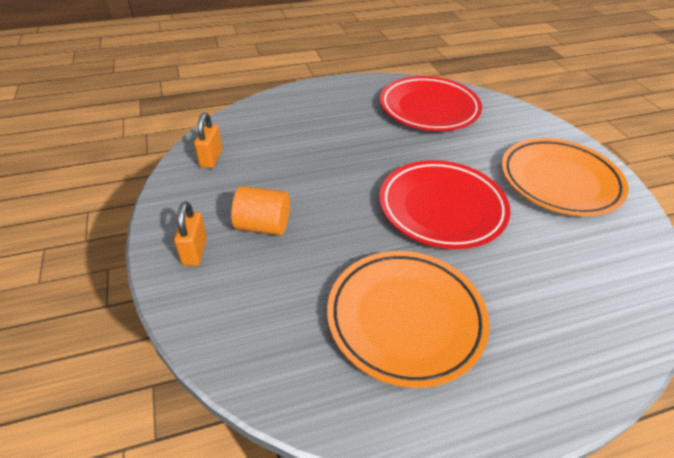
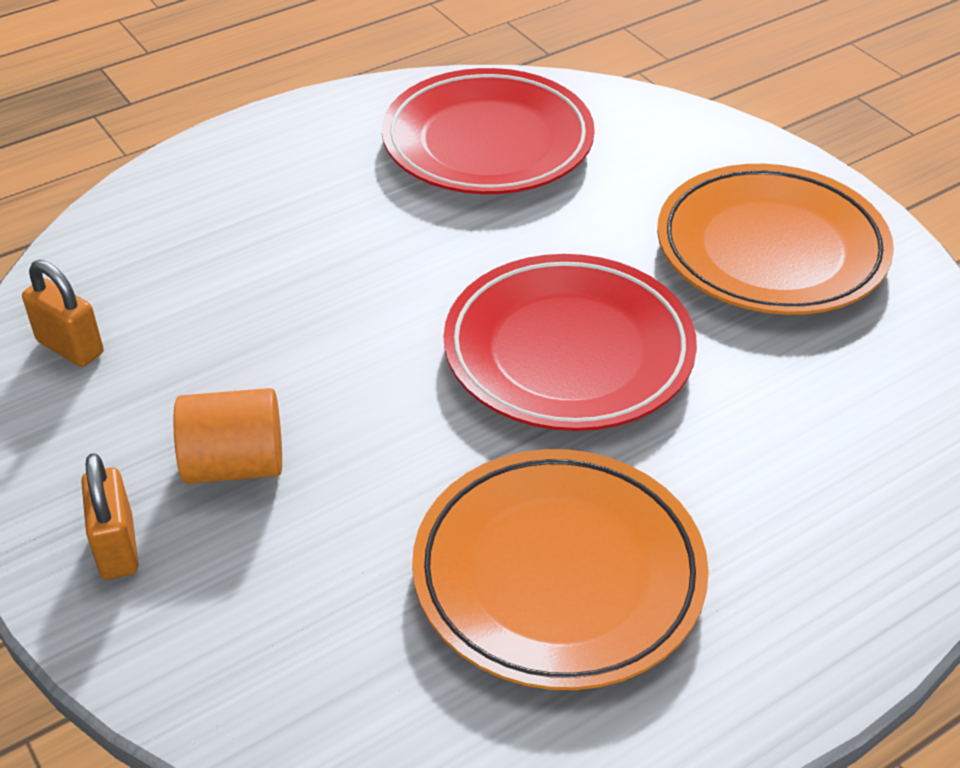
camera: 15 degrees left, 0 degrees up
orange padlock [194,113,222,169] -> orange padlock turned 45 degrees counterclockwise [22,260,103,367]

